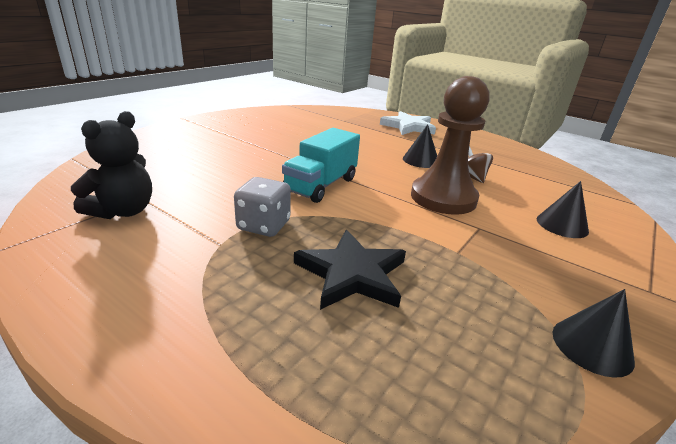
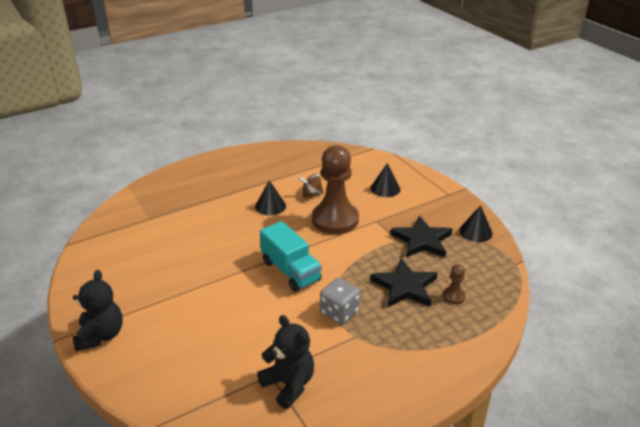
camera: 65 degrees left, 5 degrees up
white star [380,111,436,135] -> none
none -> black teddy bear [73,270,123,351]
none -> black star [391,216,453,258]
none -> brown pawn [443,264,466,304]

